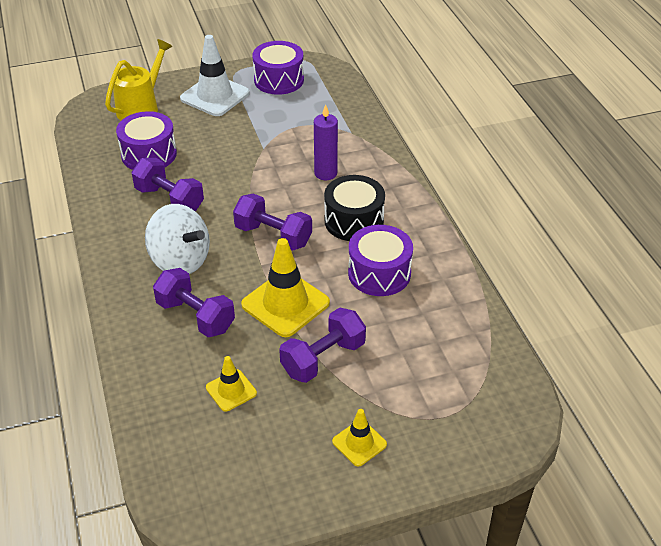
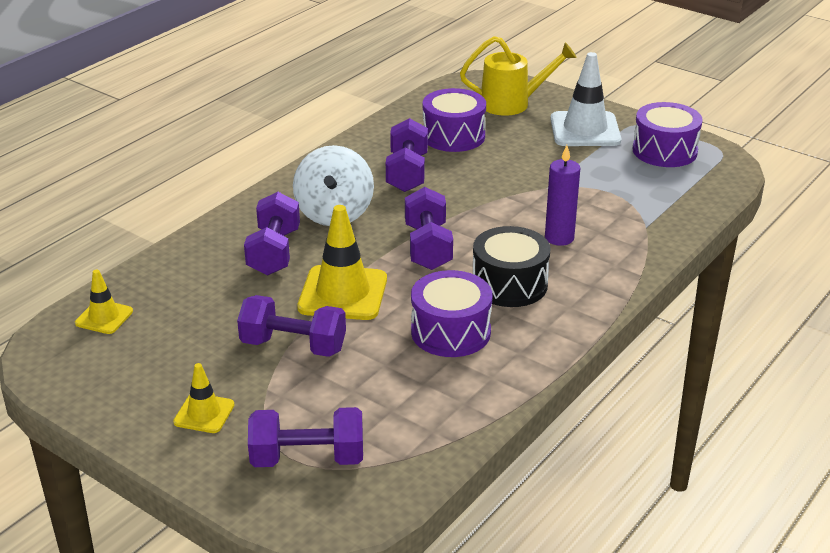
camera: 55 degrees right, 10 degrees down
yellow traffic cone [206,356,257,412] -> yellow traffic cone moved to [75,269,133,334]
none -> purple dumbbell [248,407,363,467]

